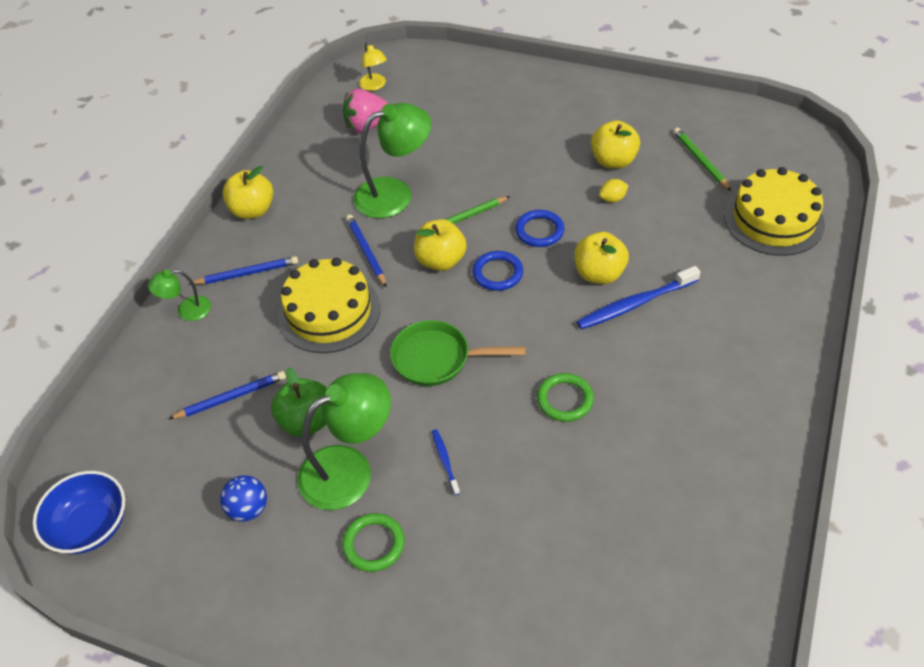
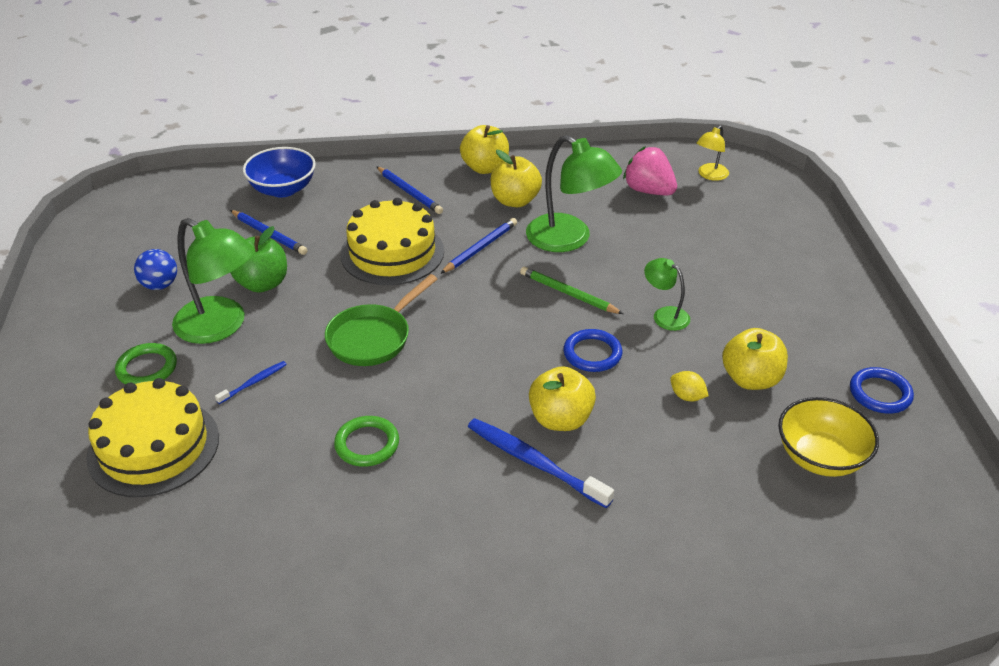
camera: 60 degrees right, 10 degrees down
blue bowl [33,471,125,554] -> blue bowl moved to [243,147,316,198]
green lamp [148,269,211,321] -> green lamp moved to [644,258,690,331]
green pan [390,320,526,386] -> green pan turned 120 degrees counterclockwise [325,274,437,366]
yellow apple [414,219,467,271] -> yellow apple moved to [491,150,542,207]
blue ring [473,251,523,291] -> blue ring moved to [850,367,914,414]
green pencil [674,127,731,191] -> yellow bowl [778,397,879,477]
yellow cake [724,167,825,256] -> yellow cake moved to [86,378,219,497]

